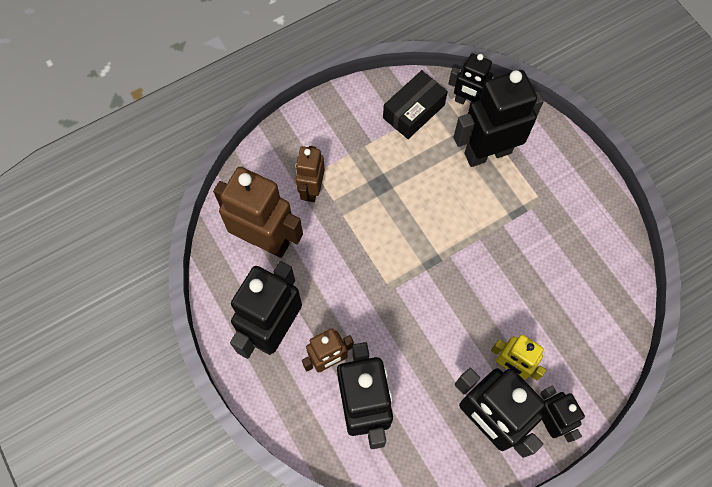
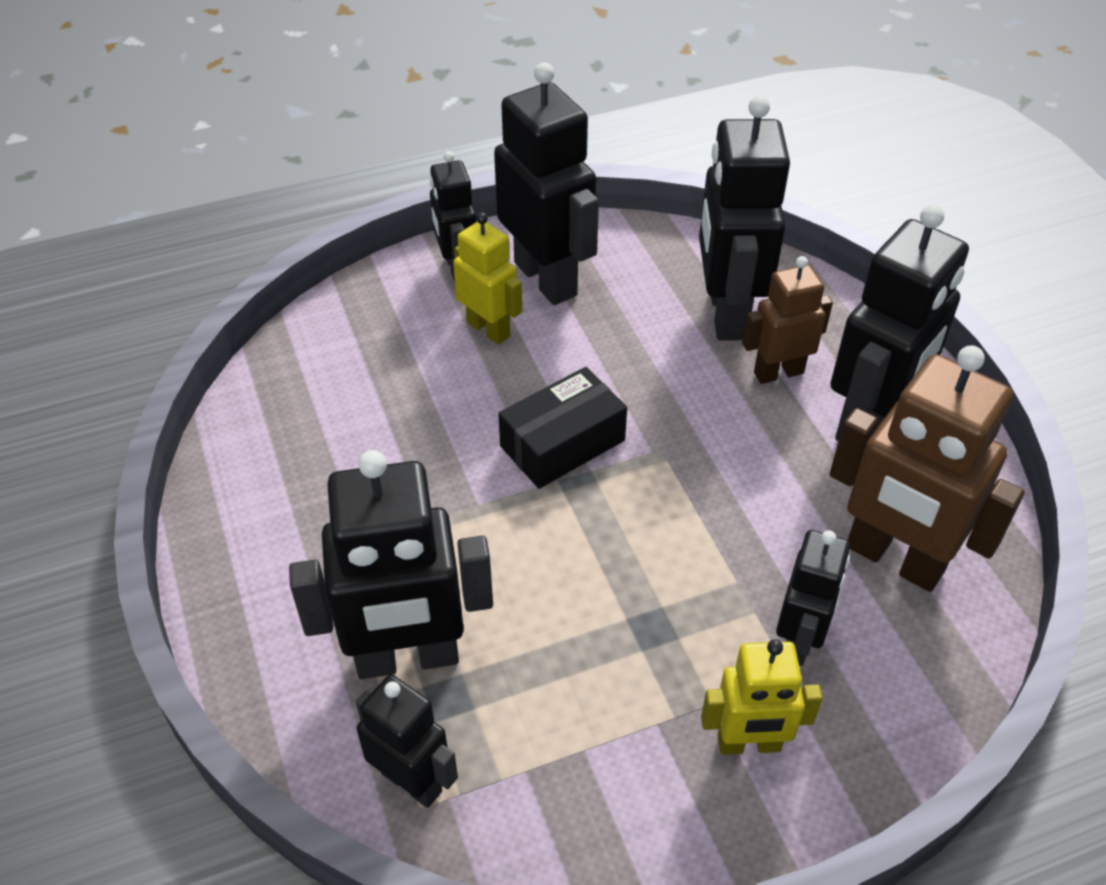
camera: 170 degrees left, 20 degrees down
brown robot [296,146,325,202] -> black robot [776,530,850,666]
black box [383,70,448,139] -> black box moved to [498,367,627,489]
none -> yellow robot [701,639,823,755]

